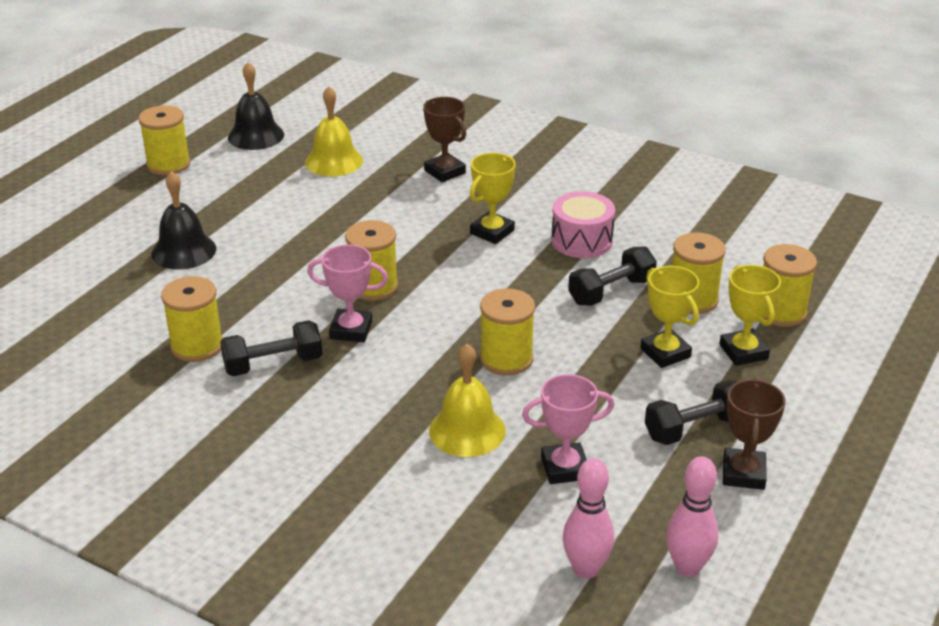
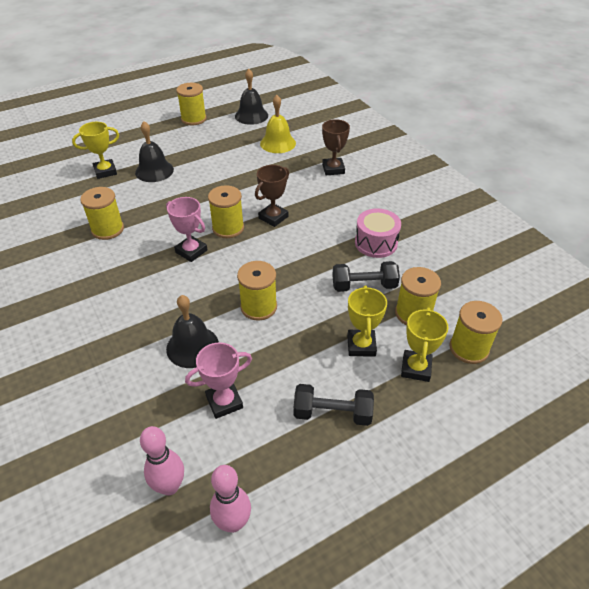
camera: 30 degrees right, 10 degrees up
black dumbbell [220,320,322,376] -> none
yellow bell [429,344,506,457] -> black bell [166,295,219,368]
yellow trophy [470,153,515,244] -> yellow trophy moved to [72,122,119,179]
pink trophy [522,374,614,484] -> pink trophy turned 45 degrees counterclockwise [185,342,252,419]
brown trophy [723,378,786,490] -> brown trophy moved to [255,165,289,227]

